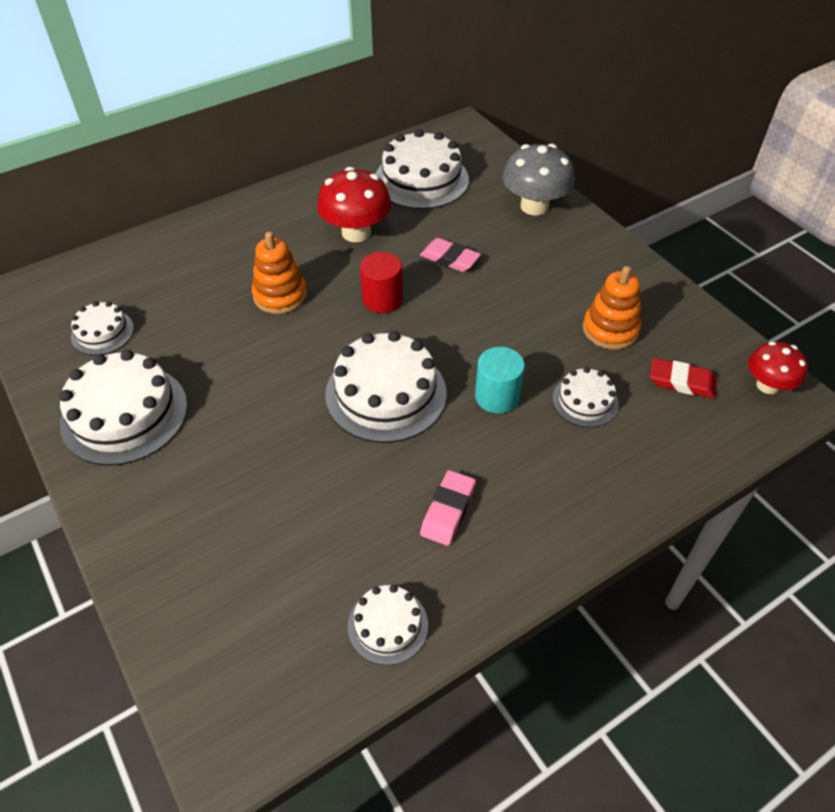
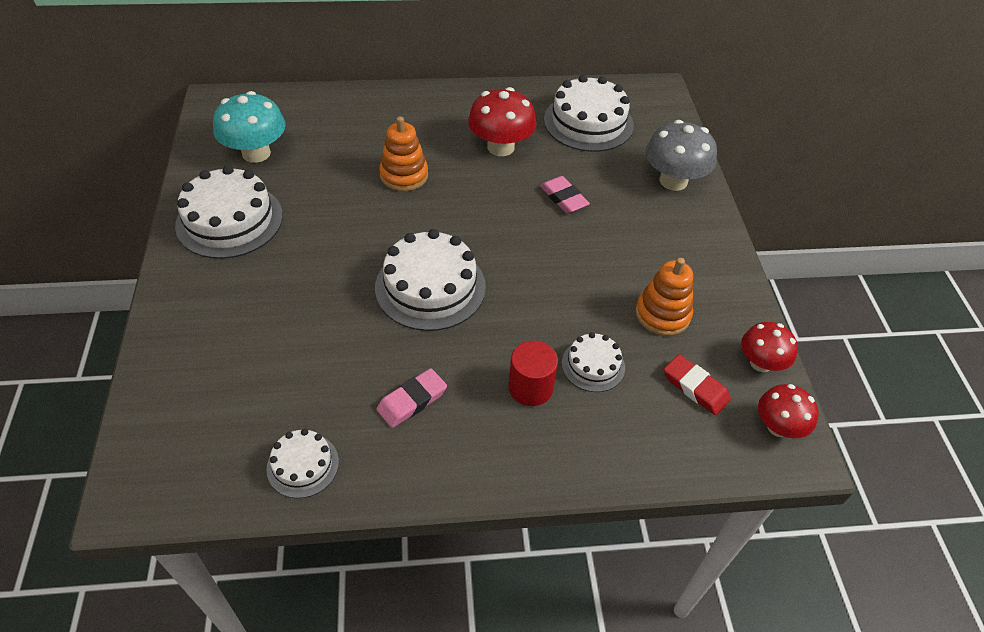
camera: 25 degrees right, 0 degrees up
white cake [71,301,134,355] -> turquoise mushroom [213,91,286,163]
red cylinder [360,252,403,313] -> red cylinder moved to [509,341,558,406]
turquoise cylinder [475,347,525,414] -> none
none -> red mushroom [741,322,798,372]

